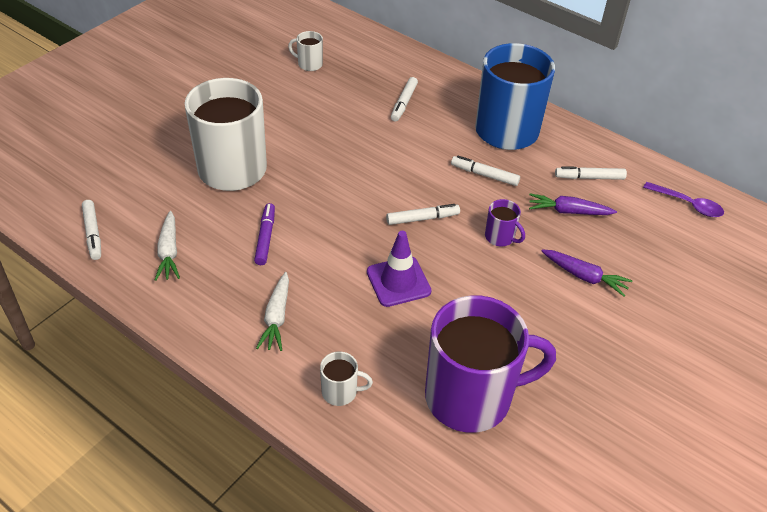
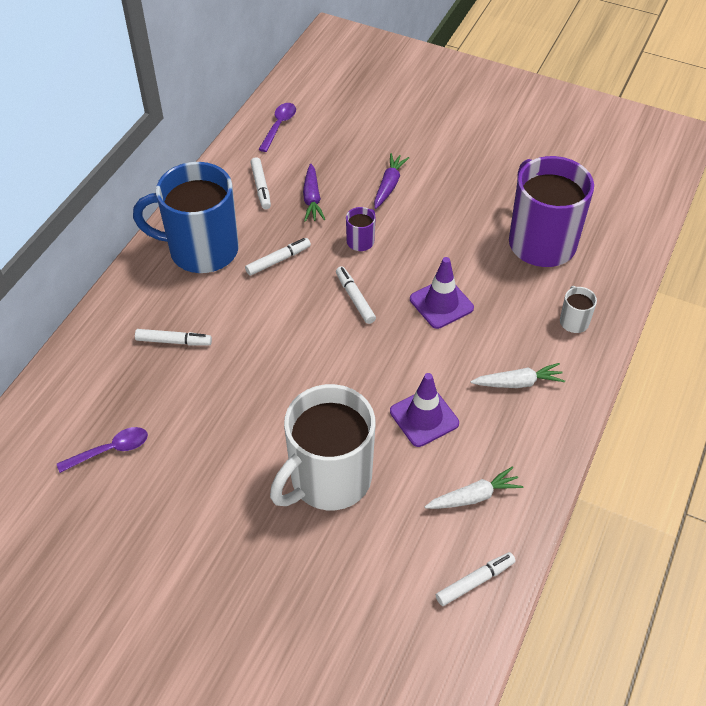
camera: 100 degrees left, 5 degrees up
purple marker [254,203,275,265] -> purple traffic cone [390,373,459,447]
white mug [288,31,323,71] -> purple spoon [57,427,148,473]
white marker [451,156,520,186] -> white marker turned 135 degrees counterclockwise [245,238,311,276]

